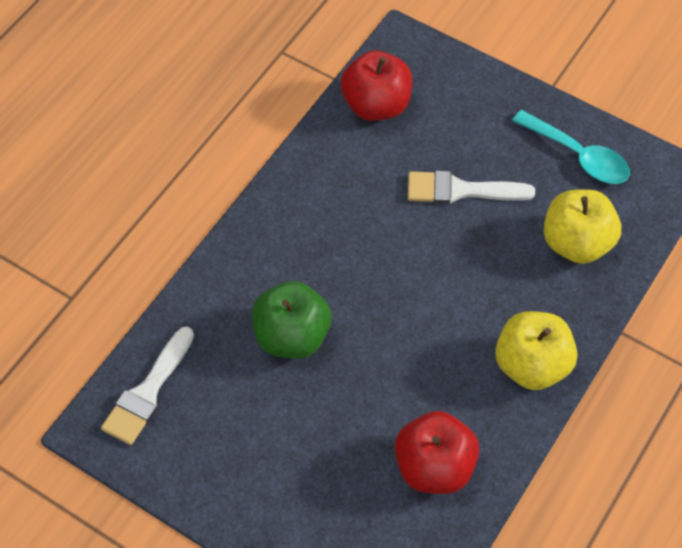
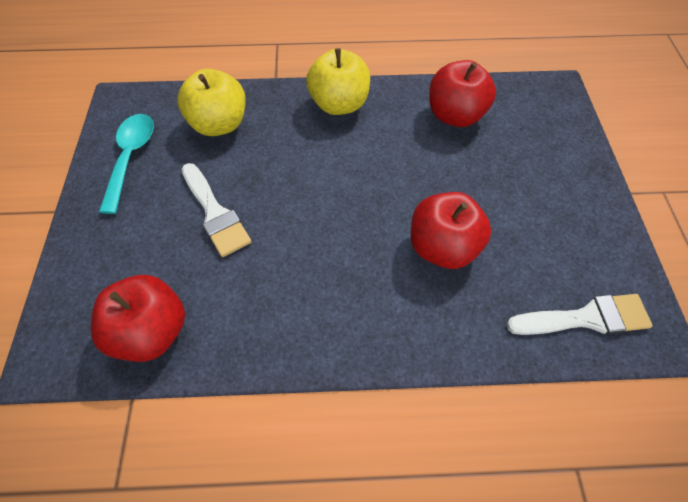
camera: 125 degrees left, 0 degrees up
green apple [252,281,332,359] -> red apple [411,192,491,269]

